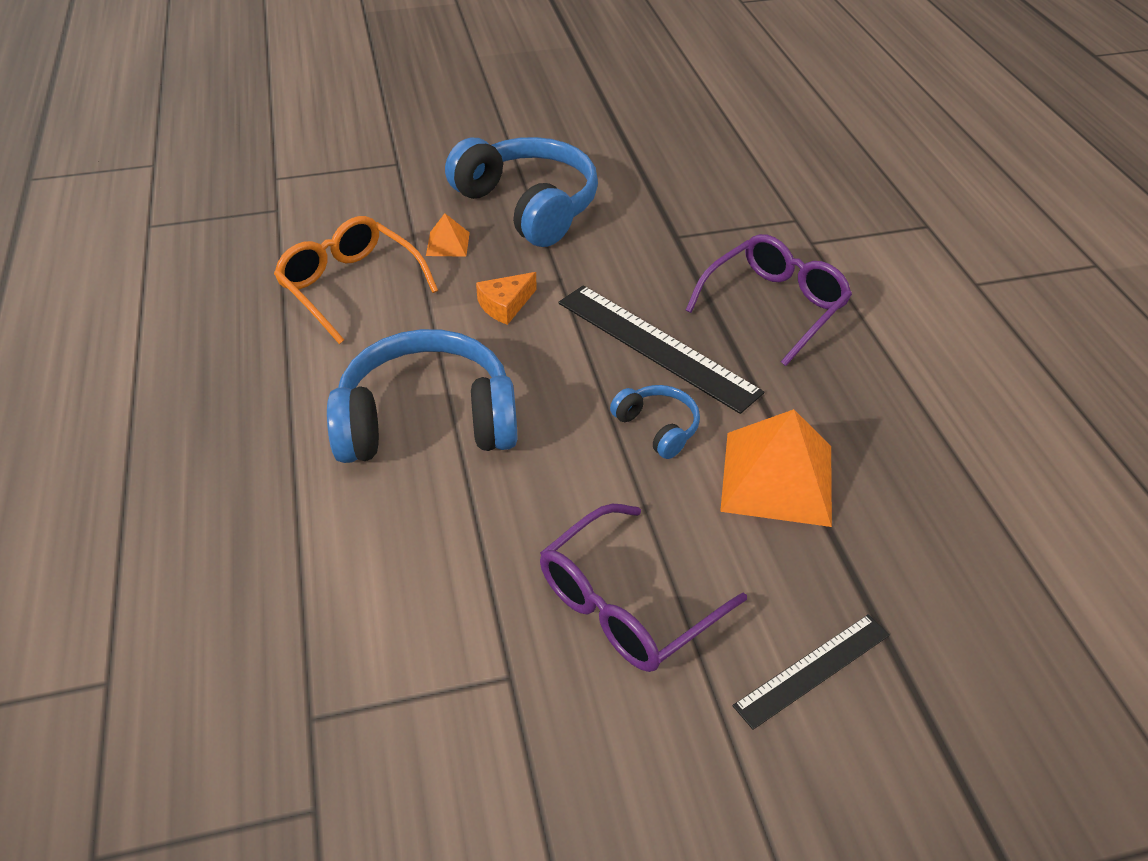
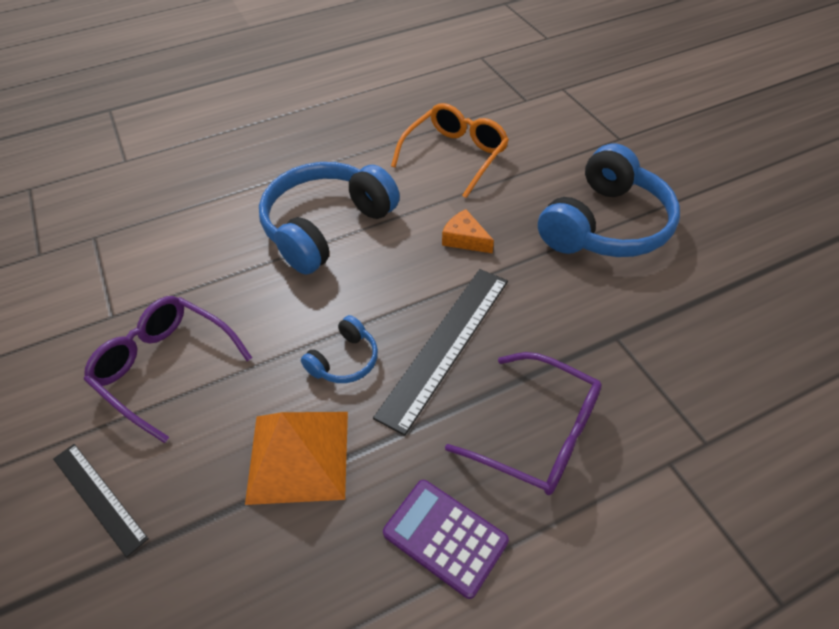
camera: 80 degrees right, 5 degrees up
blue headphones [327,329,517,463] -> blue headphones turned 120 degrees counterclockwise [259,162,400,275]
orange pyramid [426,213,470,257] -> none
none -> purple calculator [383,480,509,599]

